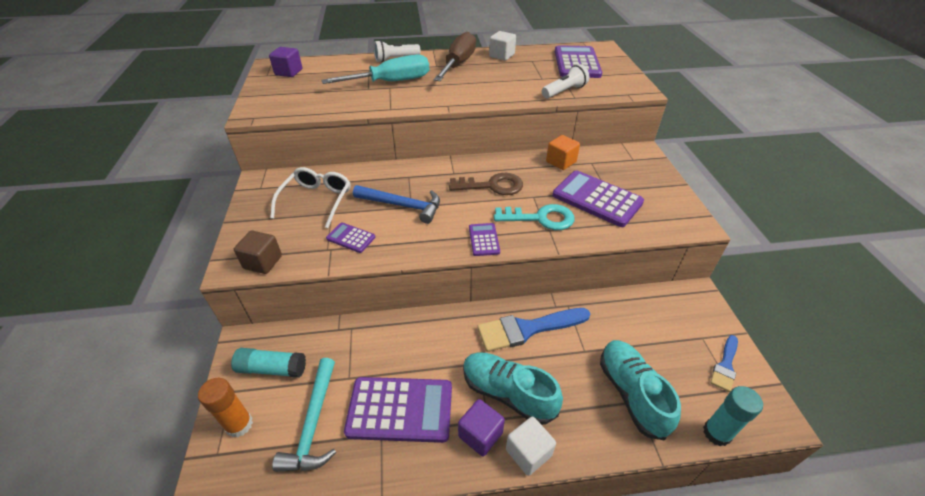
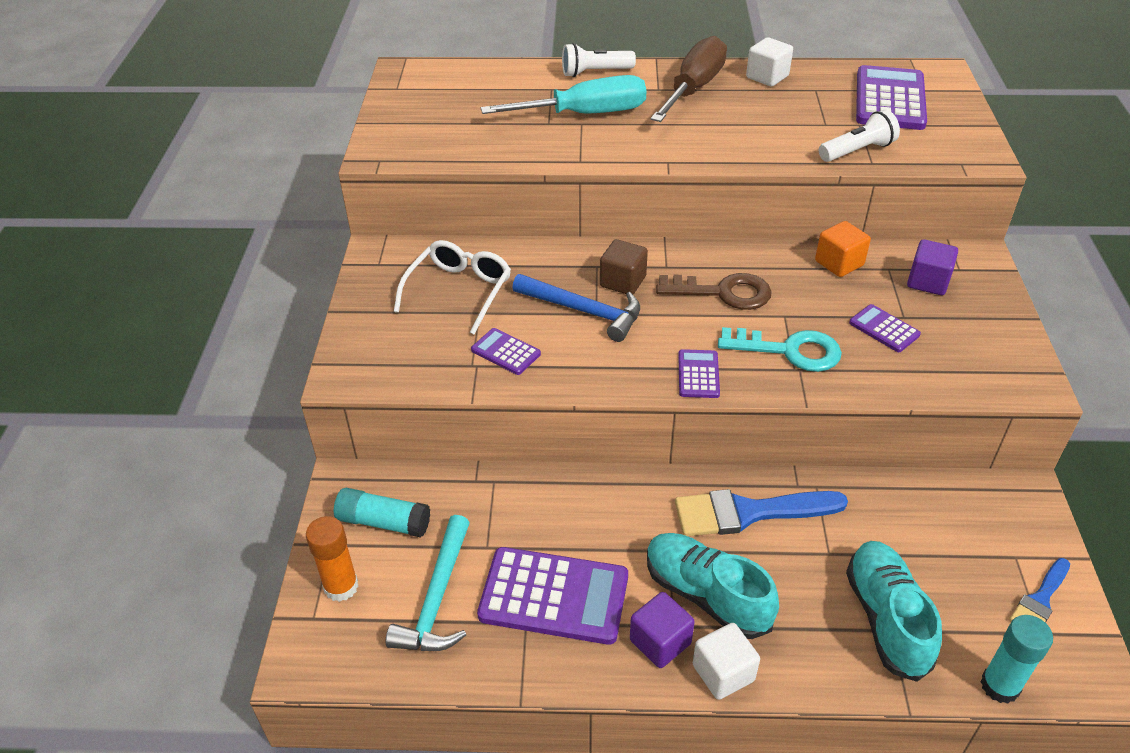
camera: 10 degrees right, 0 degrees up
brown cube [234,230,282,274] -> brown cube moved to [600,239,648,294]
purple cube [269,47,302,77] -> purple cube moved to [907,239,958,295]
purple calculator [552,170,644,227] -> purple calculator [849,304,921,352], size x0.50

